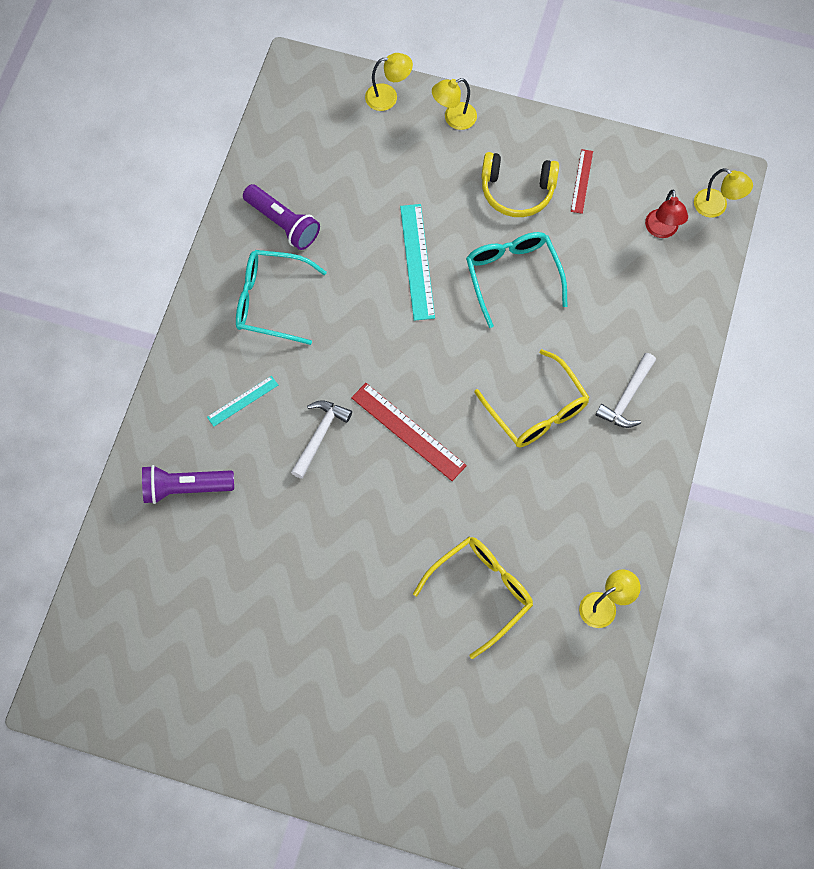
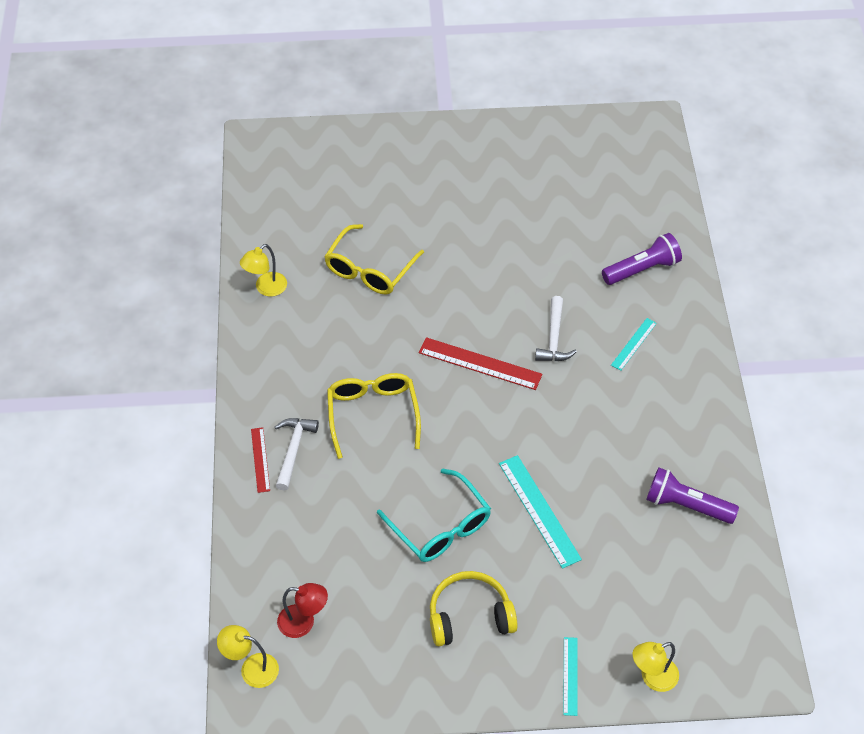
camera: 160 degrees right, 15 degrees down
turquoise glasses [236,250,327,345] -> none
yellow lamp [432,78,477,130] -> turquoise ruler [563,637,577,716]
yellow glasses [474,349,590,447] -> yellow glasses turned 45 degrees clockwise [327,373,421,459]
red ruler [571,149,593,214] -> red ruler moved to [251,427,270,493]
red lamp [645,190,688,238] -> red lamp turned 120 degrees clockwise [277,583,328,638]

